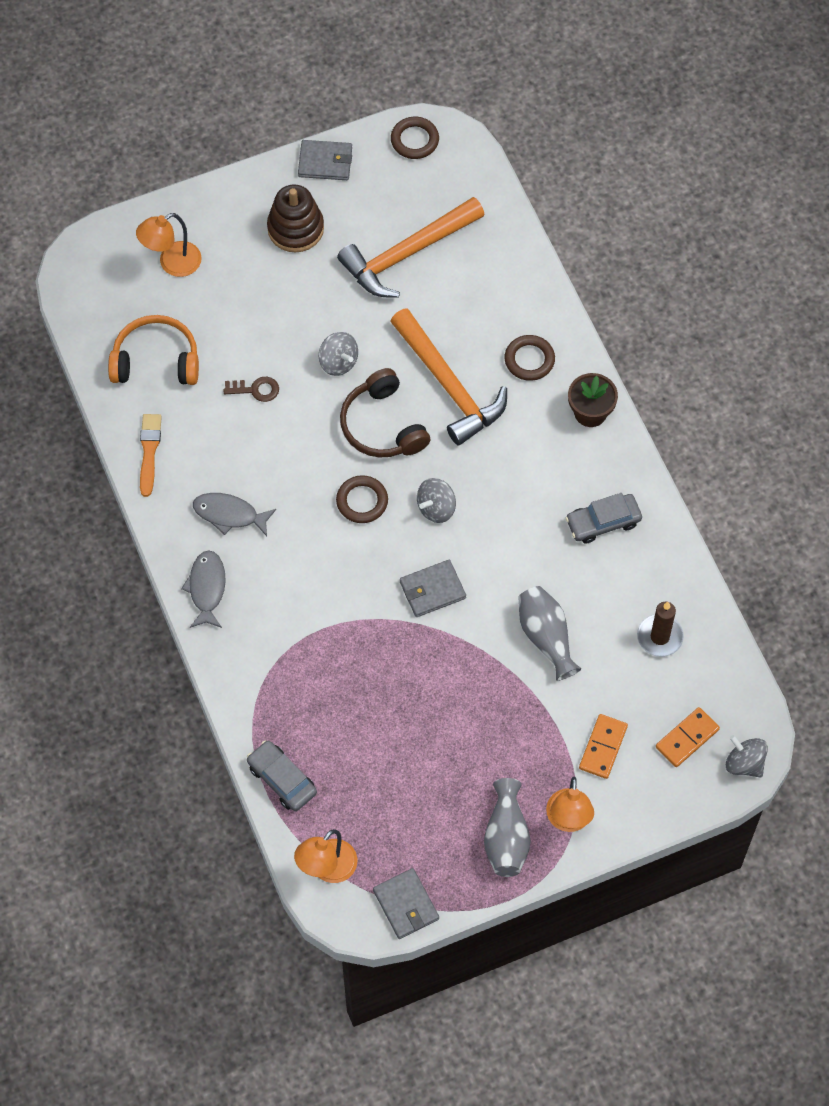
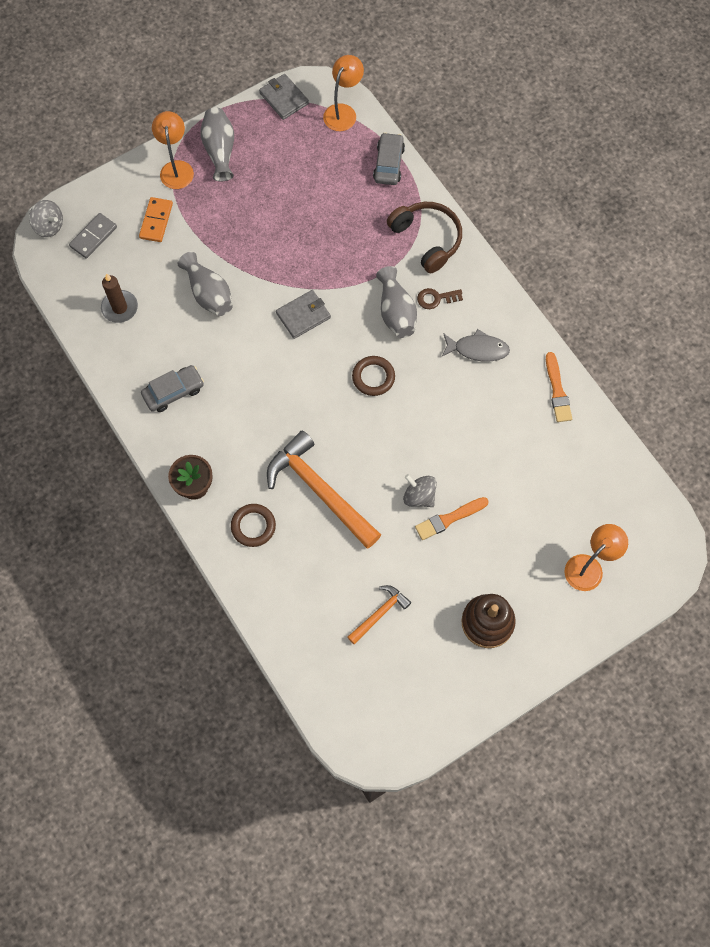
camera: 170 degrees right, 5 degrees up
orange headphones [108,315,199,385] -> none
grey fish [181,550,226,628] -> none
brown key [224,377,279,402] -> brown key moved to [417,288,463,309]
grey car [247,740,317,811] -> grey car turned 120 degrees counterclockwise [373,132,405,185]
grey wallet [298,140,352,180] -> none
orange hammer [337,197,485,298] -> orange hammer [348,585,411,644], size x0.51
brown headphones [340,368,430,458] -> brown headphones moved to [387,202,462,273]
brown ring [391,117,439,159] -> none
grey spinning top [417,478,456,523] -> none
orange domino [656,707,720,767] -> grey domino [69,213,117,259]
none -> grey vase [376,266,417,338]
none -> orange brush [415,497,489,540]

